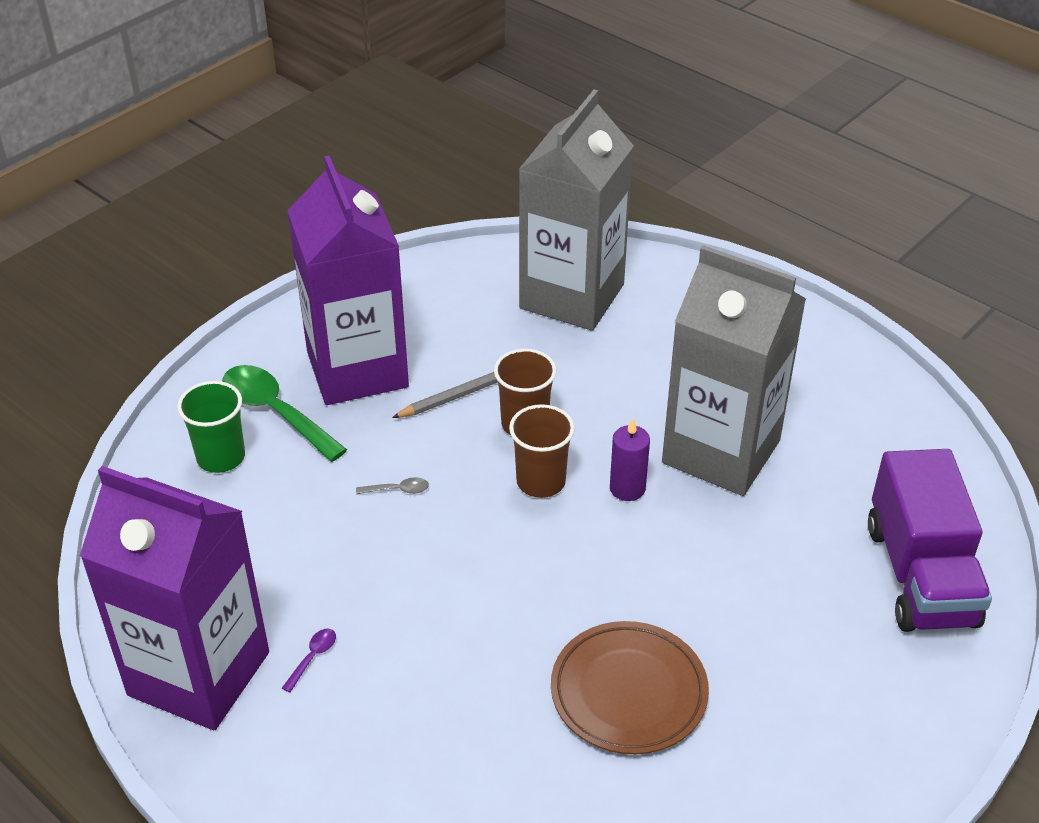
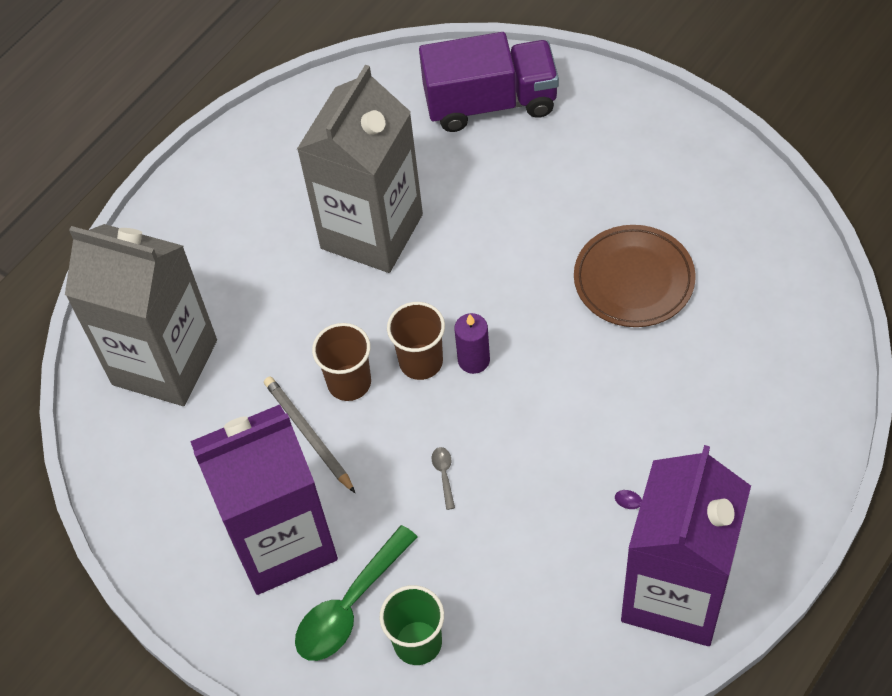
camera: 90 degrees left, 15 degrees up
purple candle [610,419,650,501] -> purple candle moved to [455,313,490,374]

